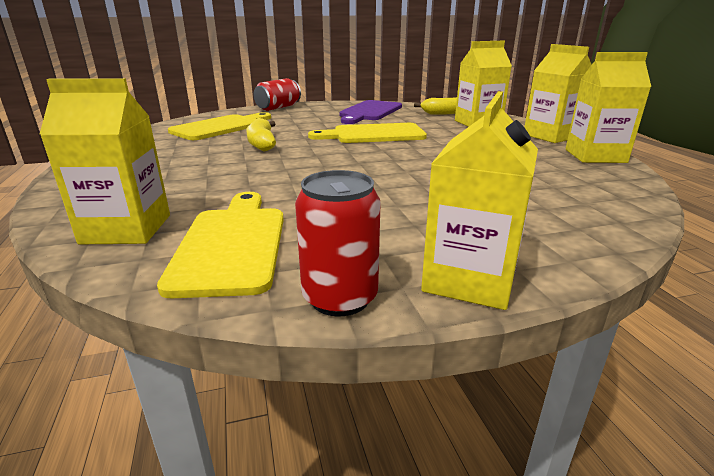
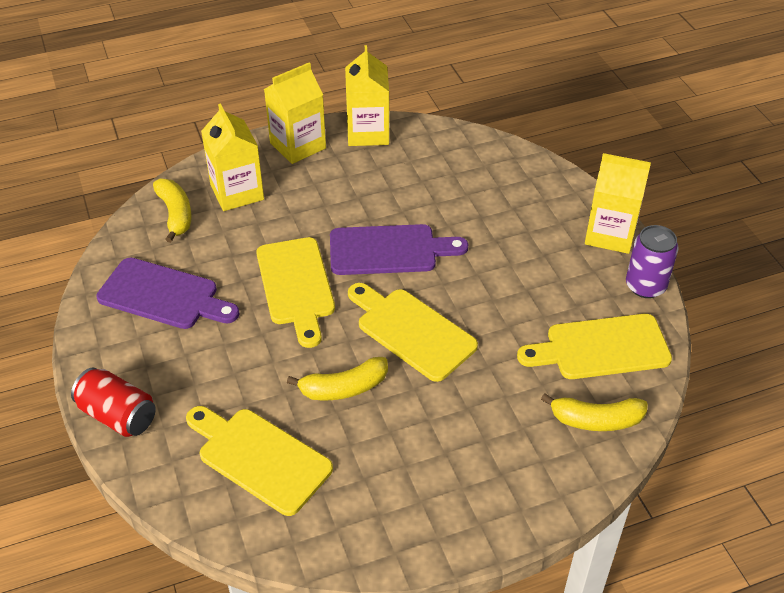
camera: 95 degrees left, 20 degrees up
yellow carton [40,78,170,244] -> yellow banana [541,394,648,431]
red can [295,170,381,316] -> purple can [626,225,679,298]
none -> purple cutting board [330,224,468,275]
none -> yellow cutting board [348,283,478,382]

